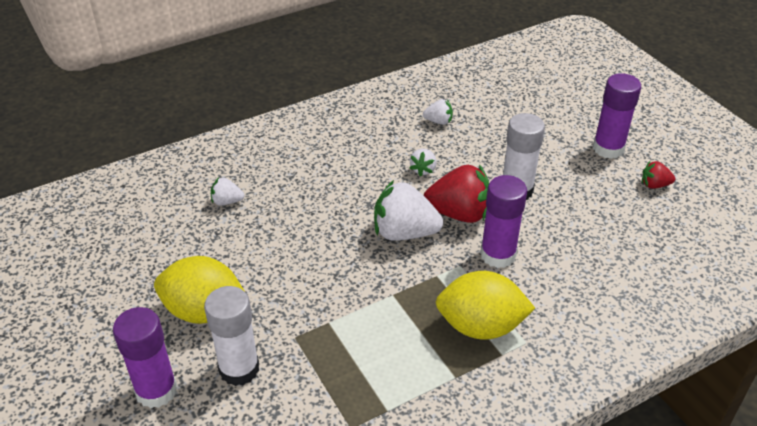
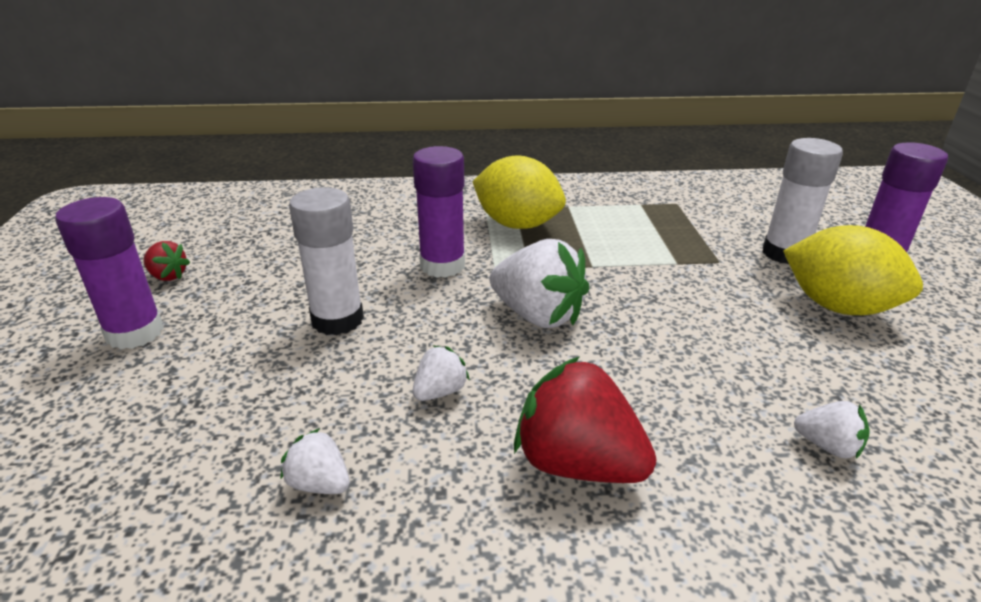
camera: 155 degrees left, 10 degrees down
red strawberry [423,165,489,223] -> red strawberry moved to [514,356,657,483]

